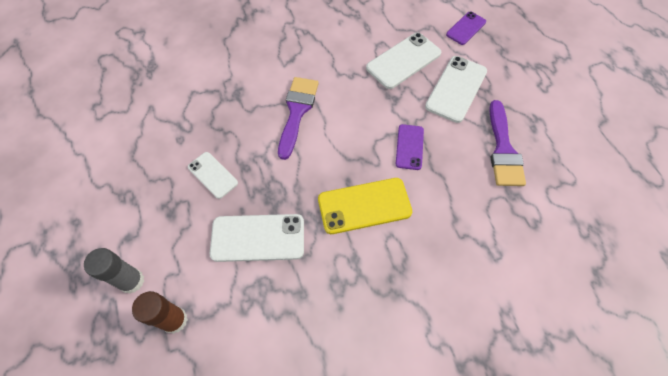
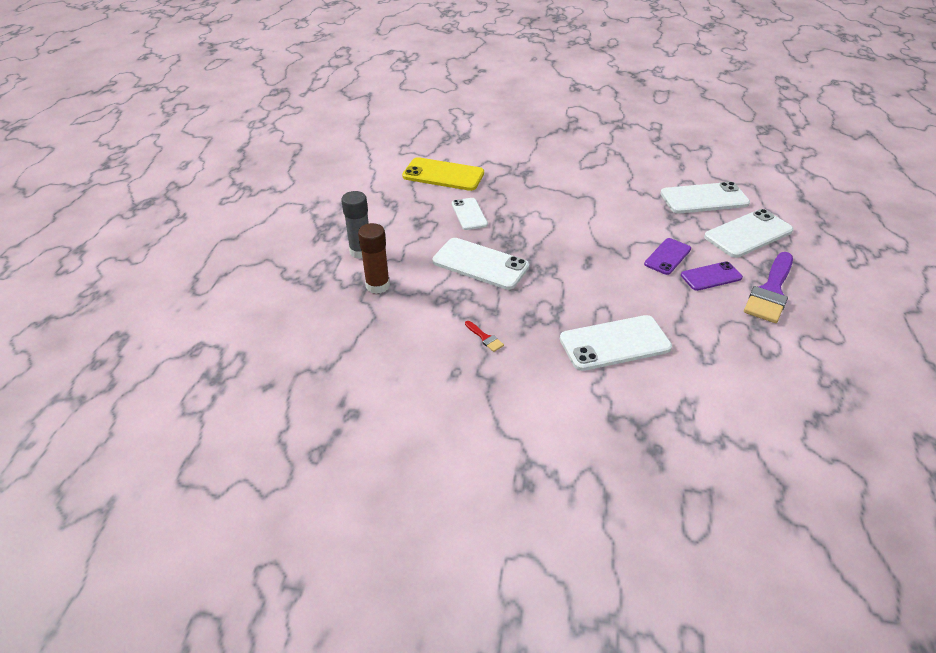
camera: 30 degrees right, 20 degrees down
purple brush [278,77,319,160] -> none
yellow phone [318,178,412,234] -> yellow phone moved to [402,157,484,191]
purple phone [446,11,486,45] -> purple phone moved to [681,261,743,291]
none -> red brush [465,321,504,352]
none -> white phone [560,315,672,371]

